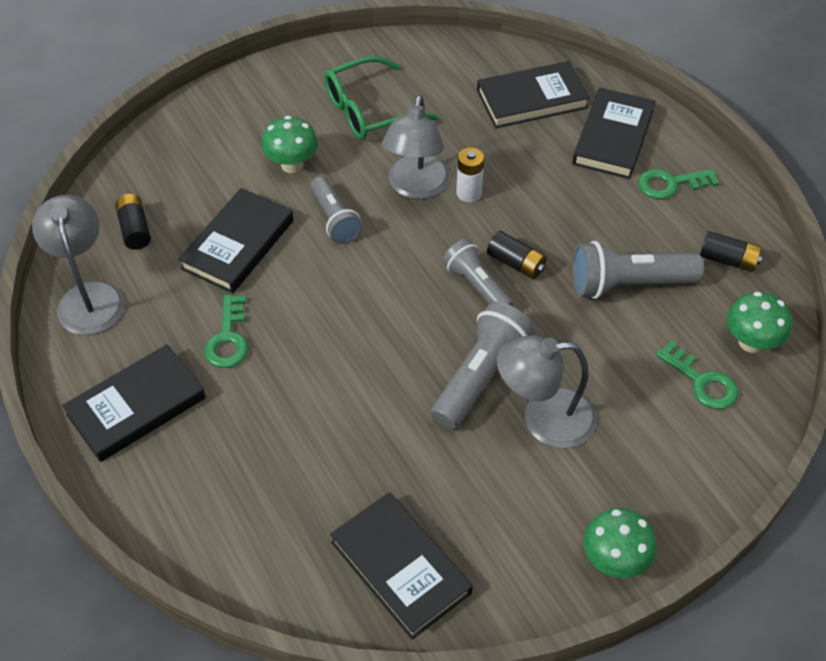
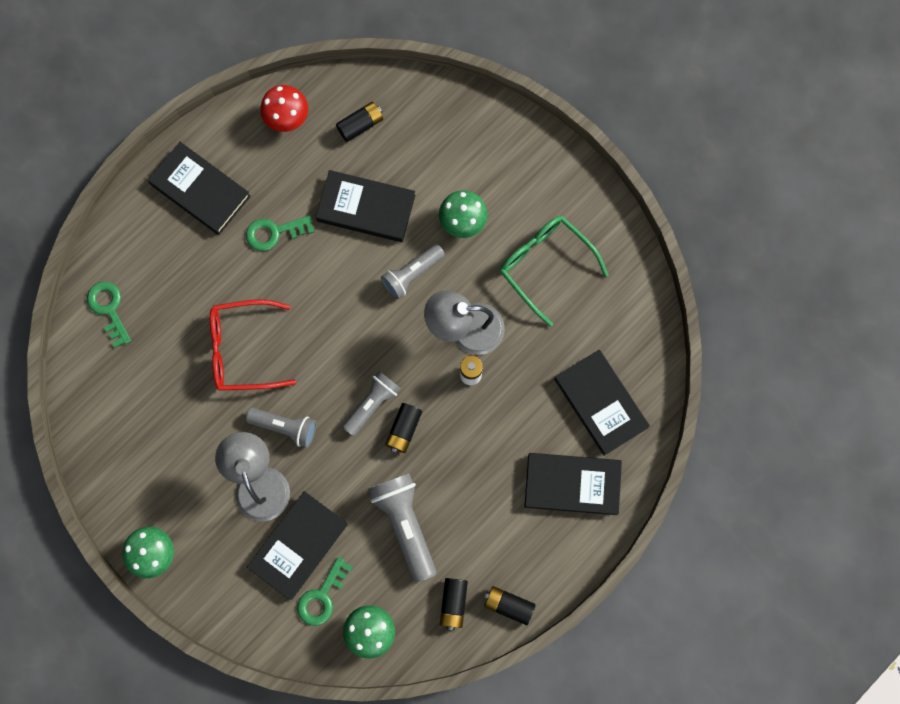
camera: 75 degrees right, 25 degrees up
grey lamp [32,195,125,335] -> red mushroom [260,85,308,132]
black book [330,492,473,640] -> black book moved to [247,491,348,600]
grey flashlight [431,302,535,429] -> grey flashlight [246,408,316,448], size x0.66
green key [638,169,719,199] -> green key moved to [87,282,131,348]
none -> red glasses [210,299,296,391]
none -> black battery [484,586,536,625]

